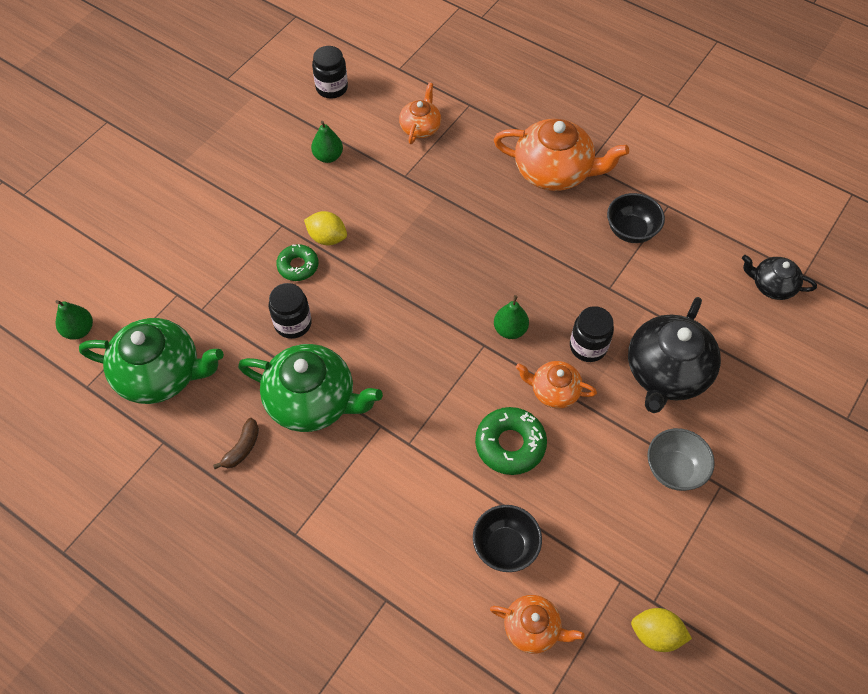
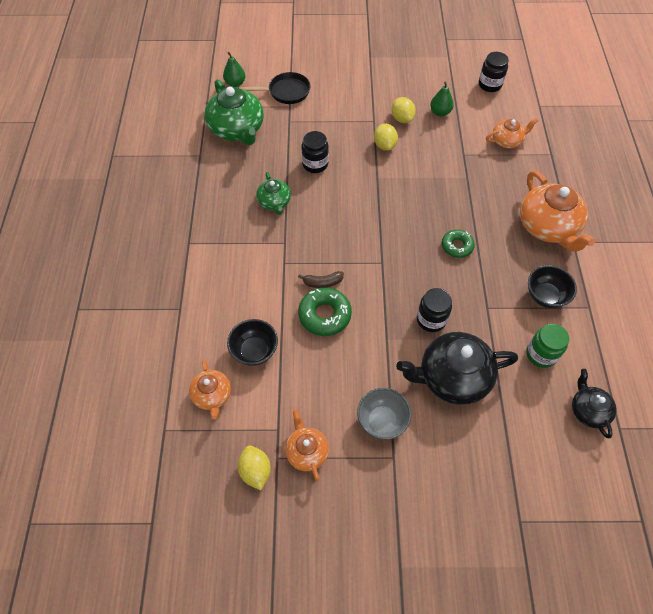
camera: 55 degrees right, 0 degrees up
brown banana [213,418,259,469] -> brown banana moved to [298,271,344,288]
green teapot [238,344,383,432] -> green teapot [256,172,291,215], size x0.55
green donut [276,244,318,281] -> green donut moved to [442,229,475,258]
green pear [494,295,529,339] -> none
orange teapot [516,361,597,409] -> orange teapot moved to [285,409,329,482]
none -> black pan [239,72,310,104]
none -> yellow lemon [392,97,416,123]
none -> green jar [526,324,569,368]

